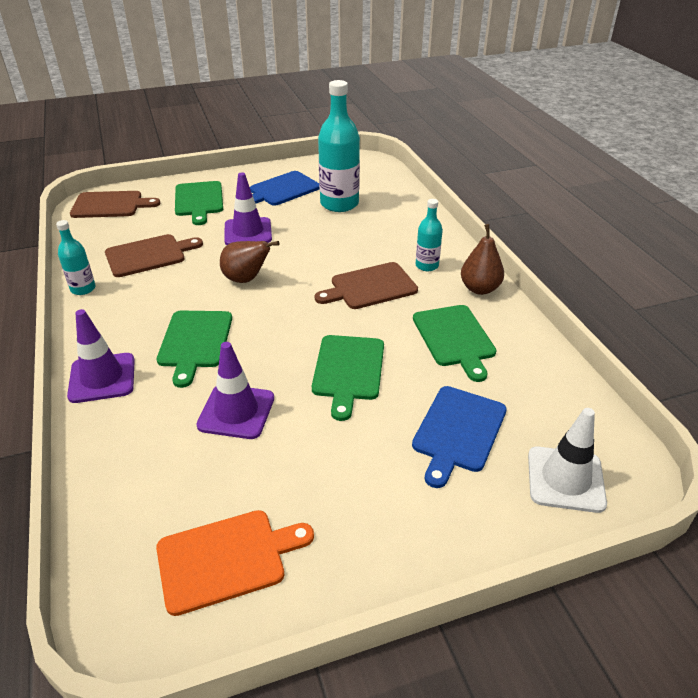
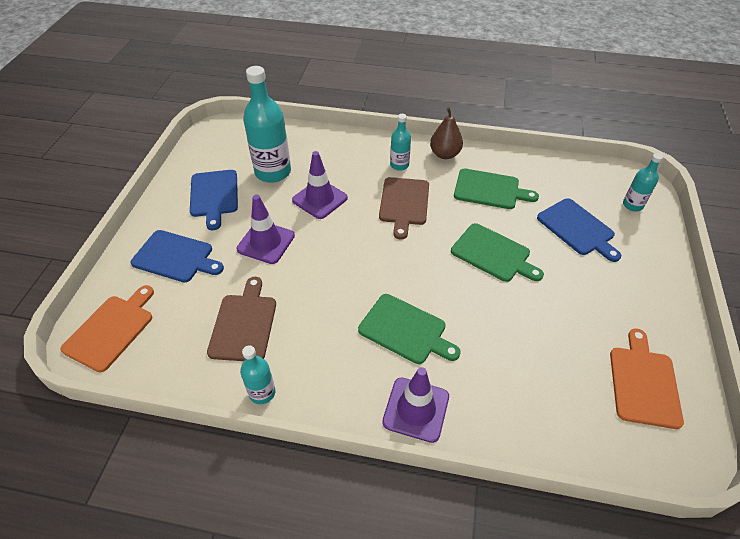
camera: 60 degrees left, 10 degrees up
brown cutting board [70,191,160,218] -> orange cutting board [61,285,154,372]
green cutting board [175,181,223,225] -> blue cutting board [130,230,224,282]
purple traffic cone [196,342,274,439] -> purple traffic cone moved to [292,151,348,219]
brown pear [220,241,279,283] -> none
white traffic cone [528,408,607,513] -> turquoise bottle [623,153,663,211]

